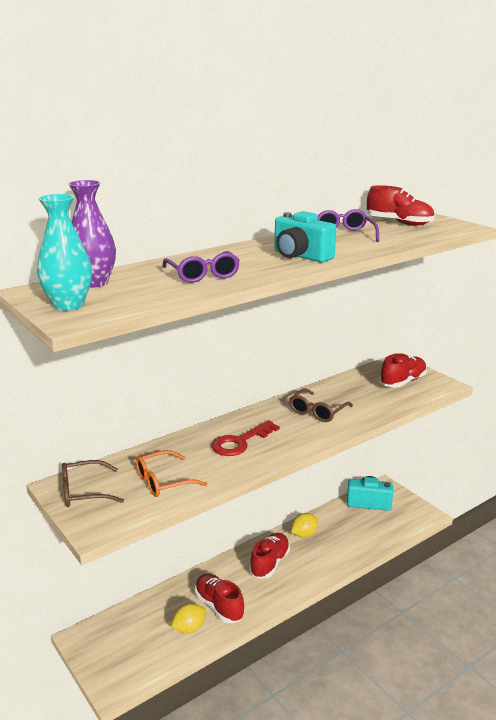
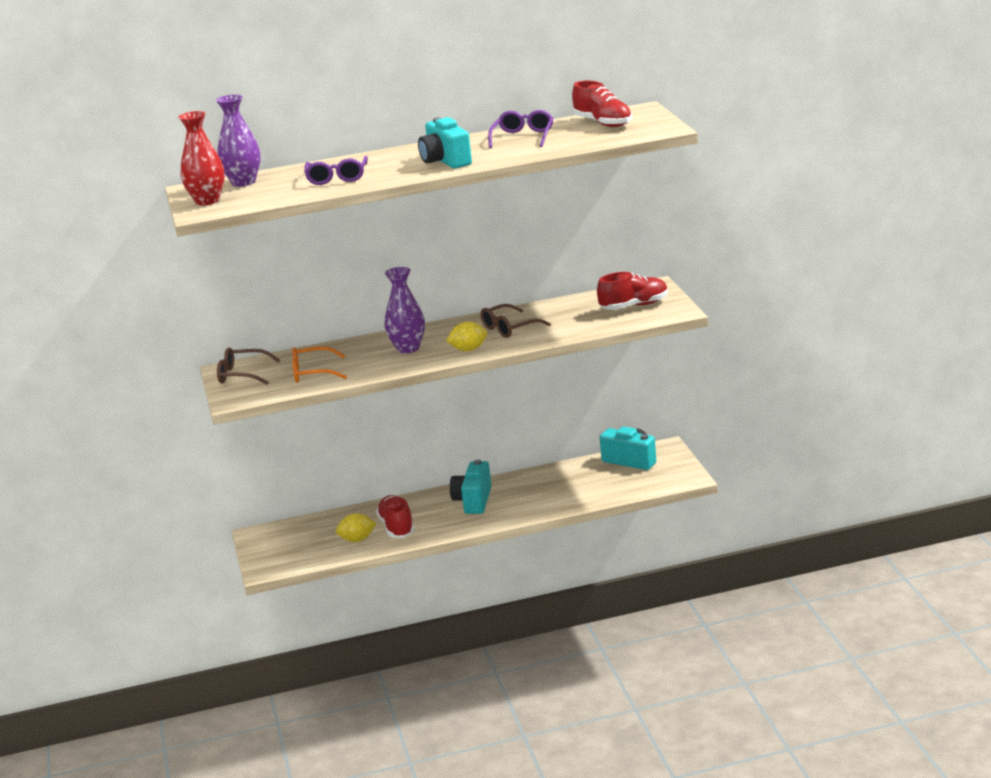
camera: 25 degrees right, 0 degrees up
turquoise vase [37,194,92,311] -> red vase [178,111,225,205]
red key [211,420,280,456] -> purple vase [384,267,425,353]
red shoe [249,533,290,578] -> turquoise camera [450,459,492,514]
yellow lemon [291,513,318,538] -> yellow lemon moved to [446,322,487,351]

